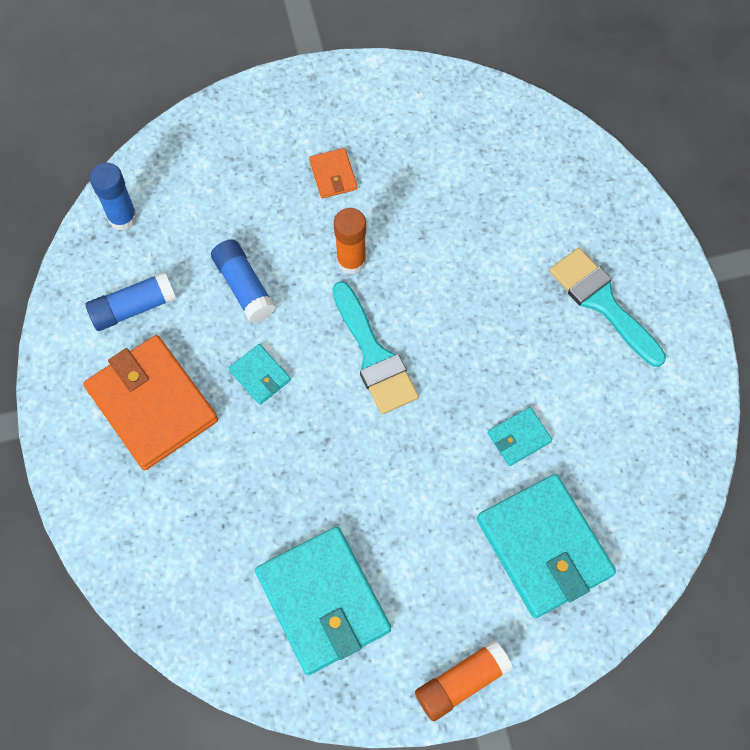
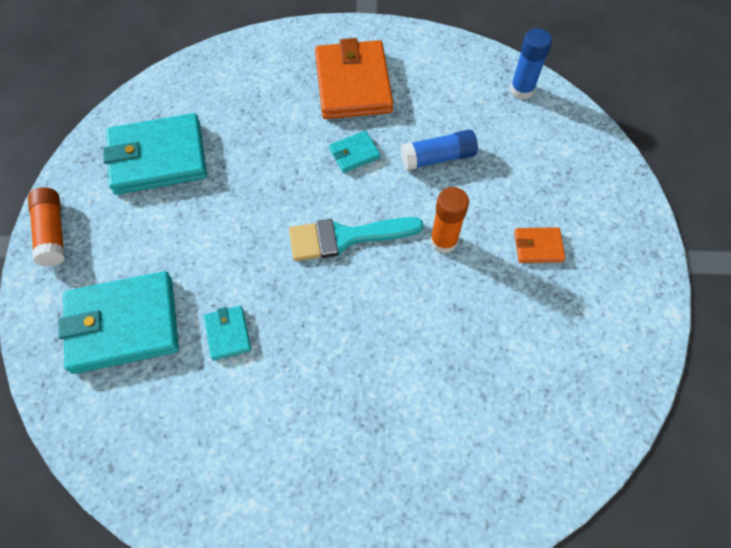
camera: 105 degrees right, 5 degrees down
orange wallet [83,335,218,470] -> orange wallet turned 75 degrees counterclockwise [315,38,393,119]
blue glue stick [85,272,176,331] -> none
turquoise brush [549,248,666,367] -> none

